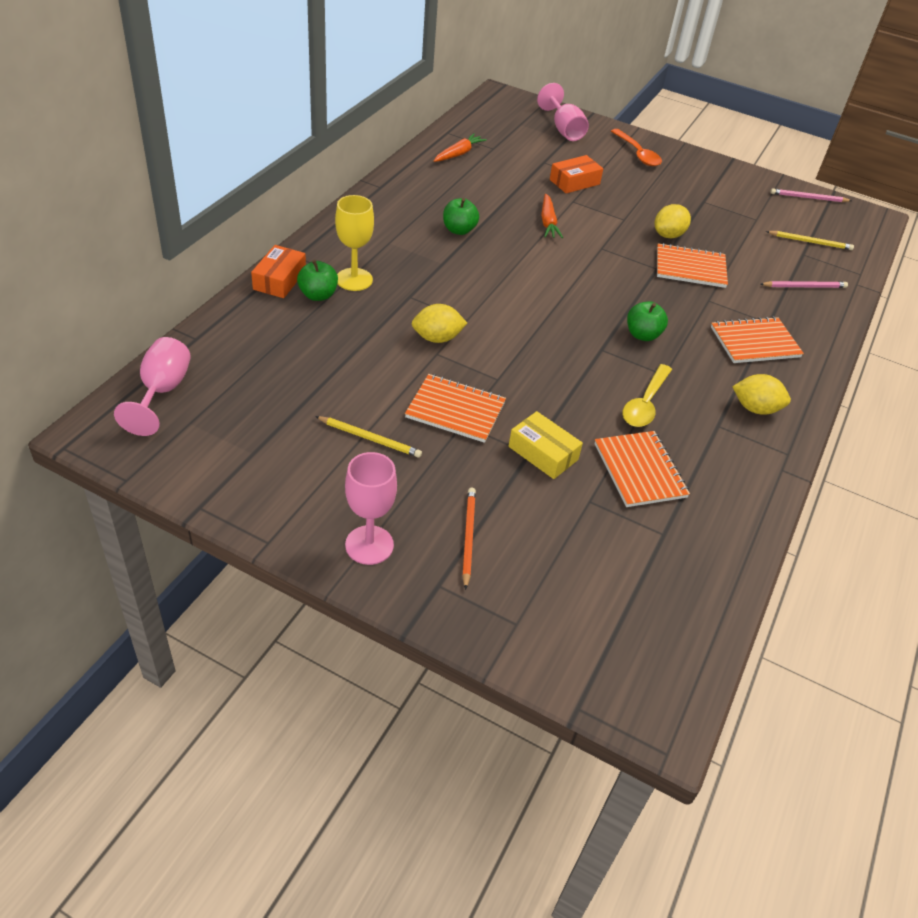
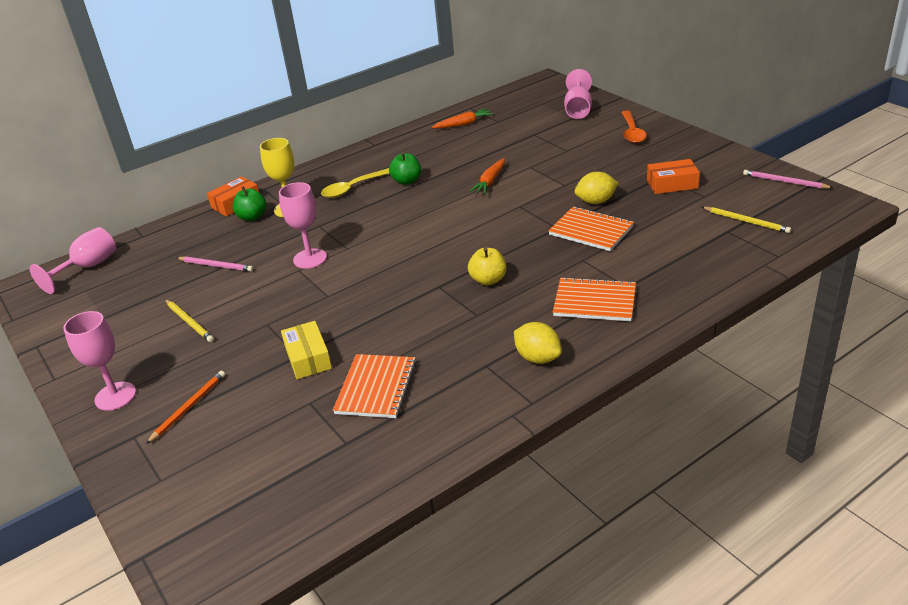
camera: 35 degrees right, 10 degrees down
orange notebook [405,374,506,443] -> none
yellow lemon [412,304,467,343] -> pink goblet [279,182,327,269]
orange box [550,155,603,193] -> orange box moved to [647,159,700,194]
yellow spoon [623,364,672,427] -> yellow spoon moved to [321,168,390,198]
green apple [627,301,668,341] -> yellow apple [468,248,507,286]
pink pencil [761,281,848,288] -> pink pencil moved to [177,256,254,272]

